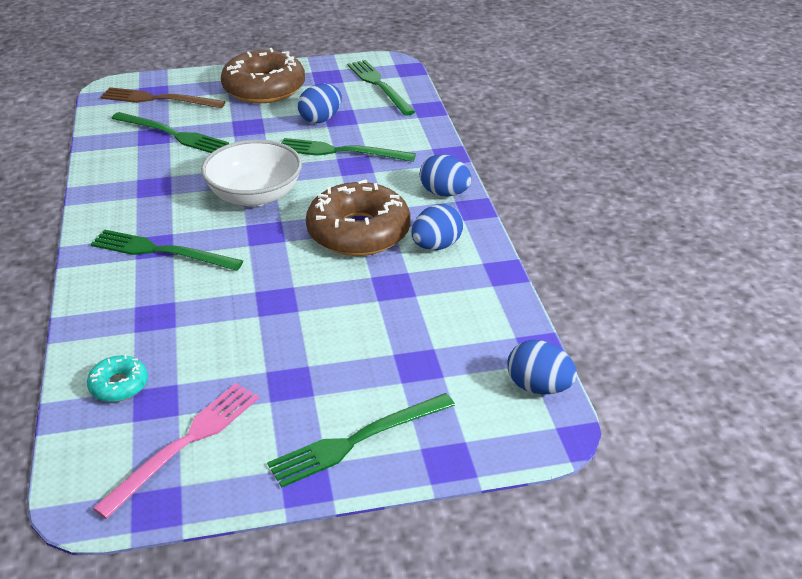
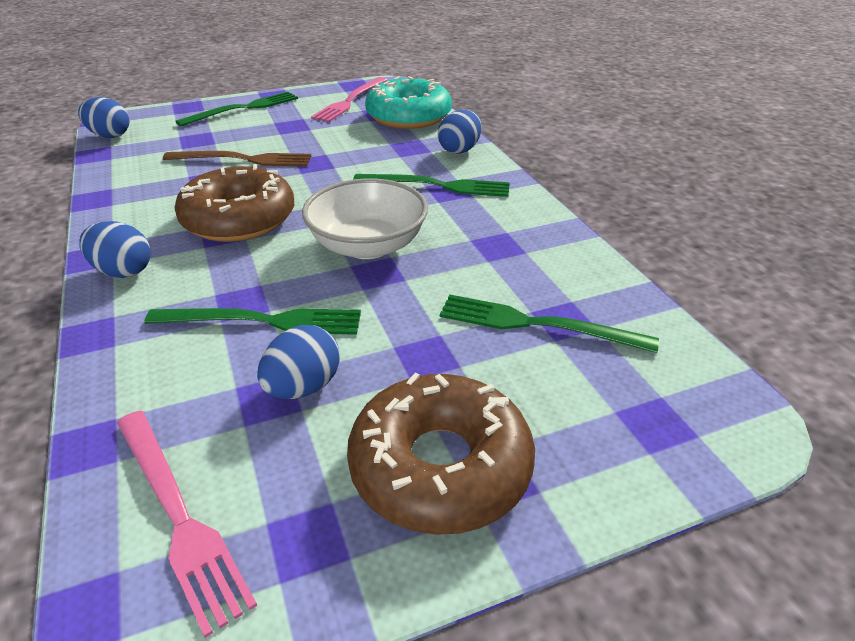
camera: 170 degrees right, 0 degrees up
turquoise donut [87,355,148,402] -> turquoise donut [365,76,452,129], size x2.14
brown fork [100,87,226,108] -> brown fork moved to [163,151,311,166]
green fork [347,60,415,116] -> pink fork [117,411,257,638]
blue egg [412,204,463,250] -> blue egg moved to [438,110,482,154]

